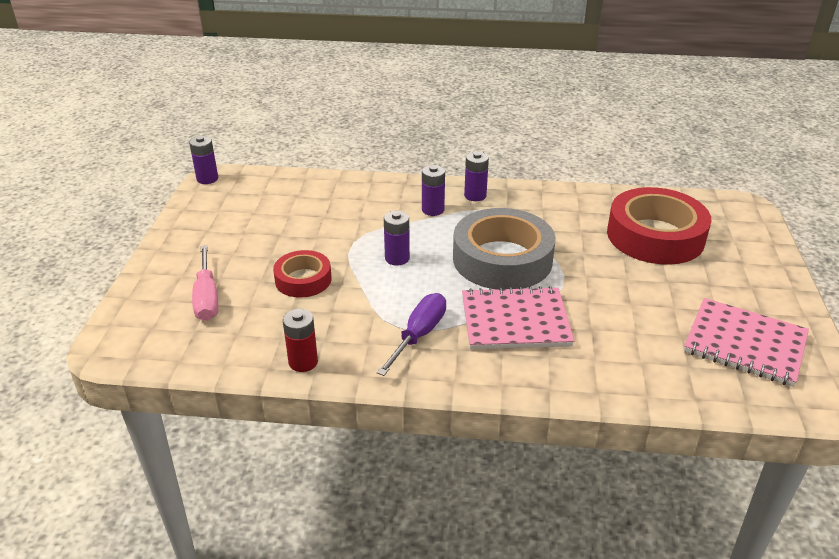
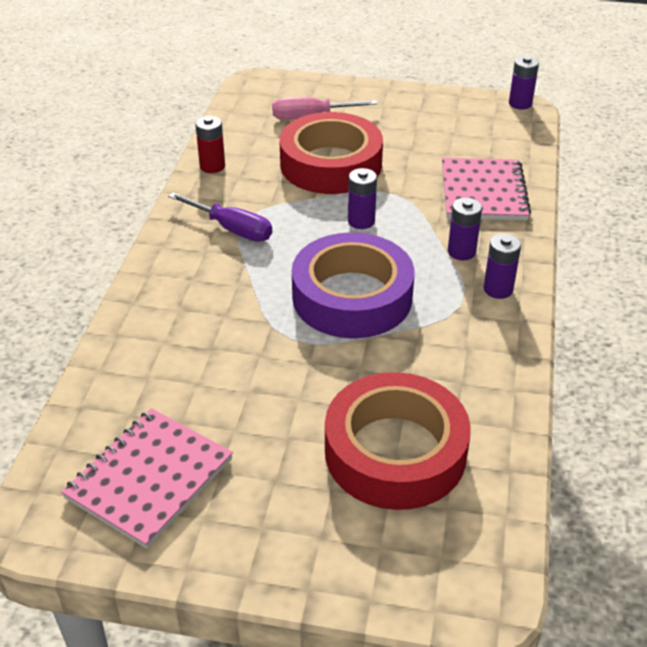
camera: 95 degrees right, 5 degrees up
red tape [273,250,332,298] -> red tape [279,112,383,194], size x1.83
grey tape [453,208,556,289] -> purple tape [292,232,414,338]
pink notebook [462,286,574,349] -> pink notebook moved to [442,158,531,221]

